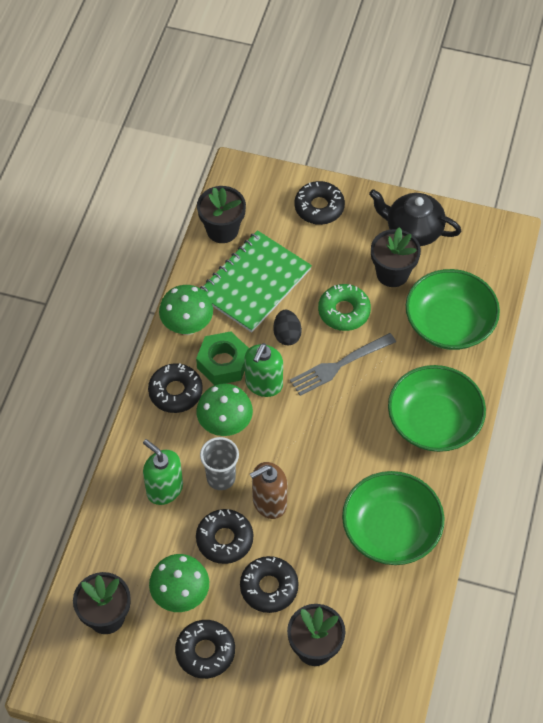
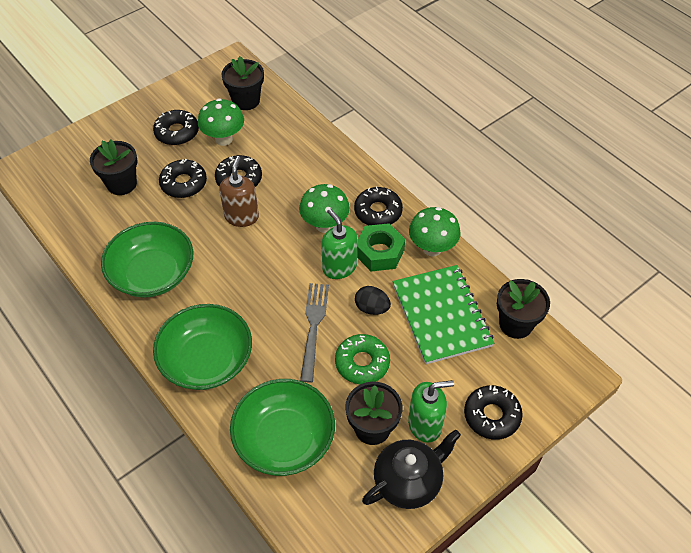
camera: 125 degrees right, 5 degrees down
green soap dispenser [143,439,183,505] -> green soap dispenser moved to [408,380,454,443]
grey cup [200,437,239,490] -> none

